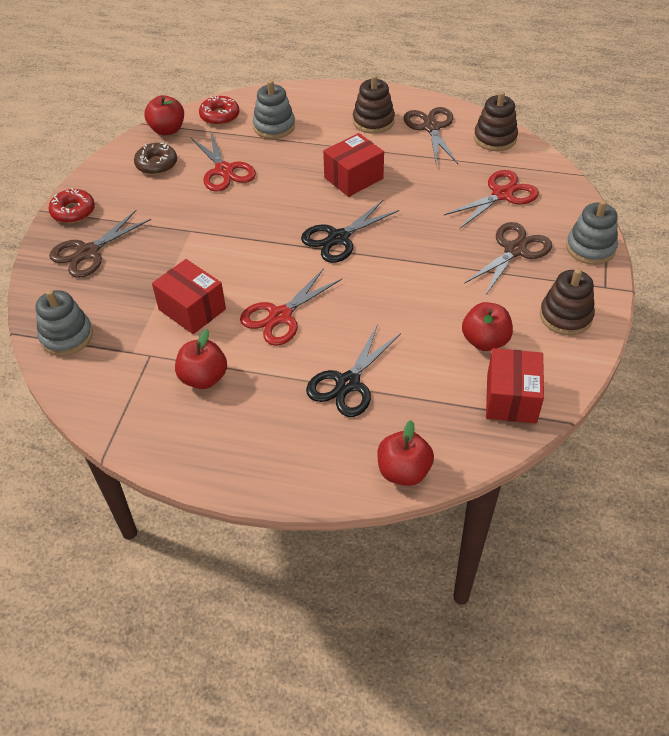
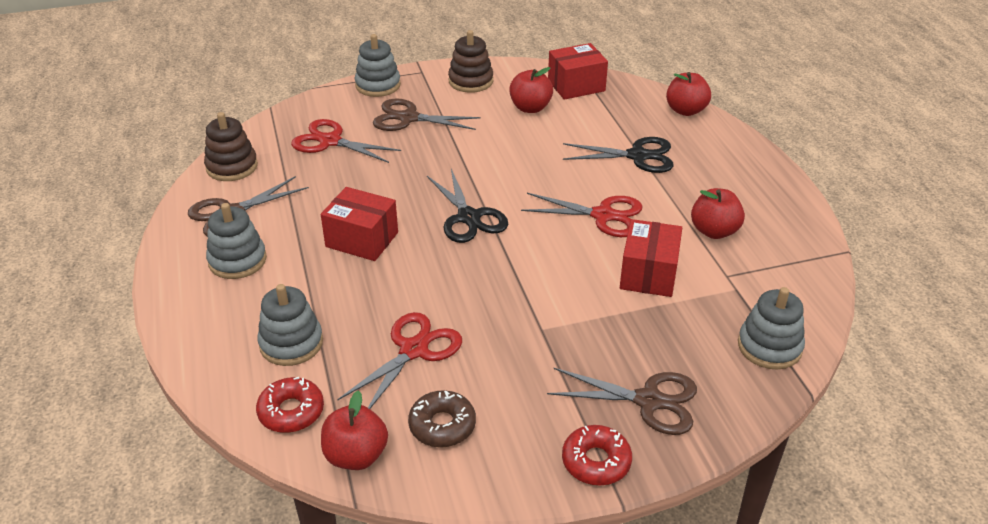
camera: 120 degrees left, 10 degrees down
black scissors [301,200,399,263] -> black scissors turned 45 degrees clockwise [427,169,508,243]
brown stacking toy [353,75,395,134] -> grey stacking toy [206,203,267,279]

